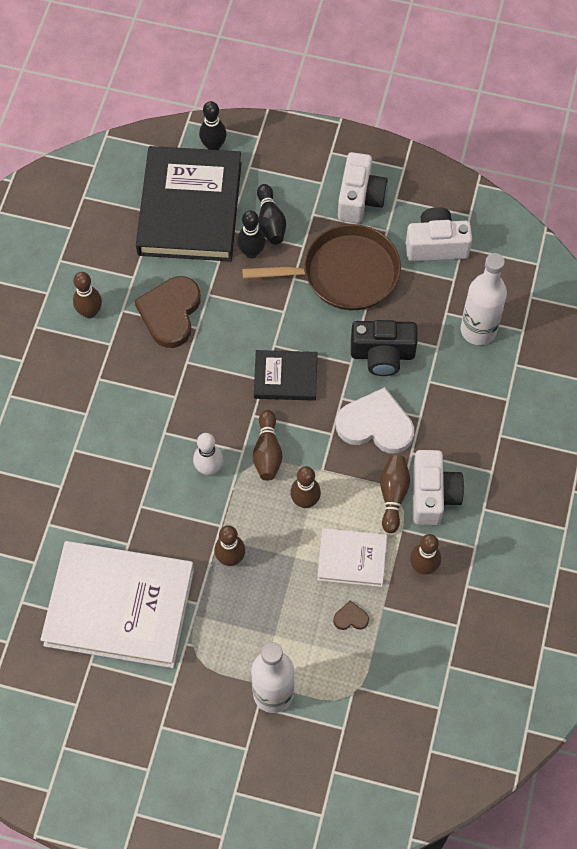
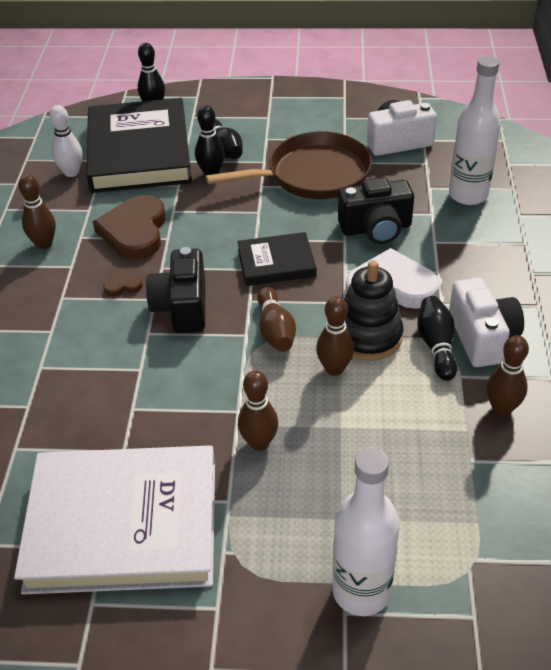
camera: 10 degrees left, 20 degrees down
white bowling pin [193,433,223,475] -> white bowling pin moved to [50,105,82,177]
white book [317,528,387,587] -> none
brown heart [333,600,369,630] -> brown heart moved to [103,270,143,296]
white camera [338,152,388,223] -> none
brown bowling pin [380,455,410,533] -> black bowling pin [417,296,457,381]
none -> black camera [146,247,205,333]
none -> black stacking toy [344,260,403,361]

